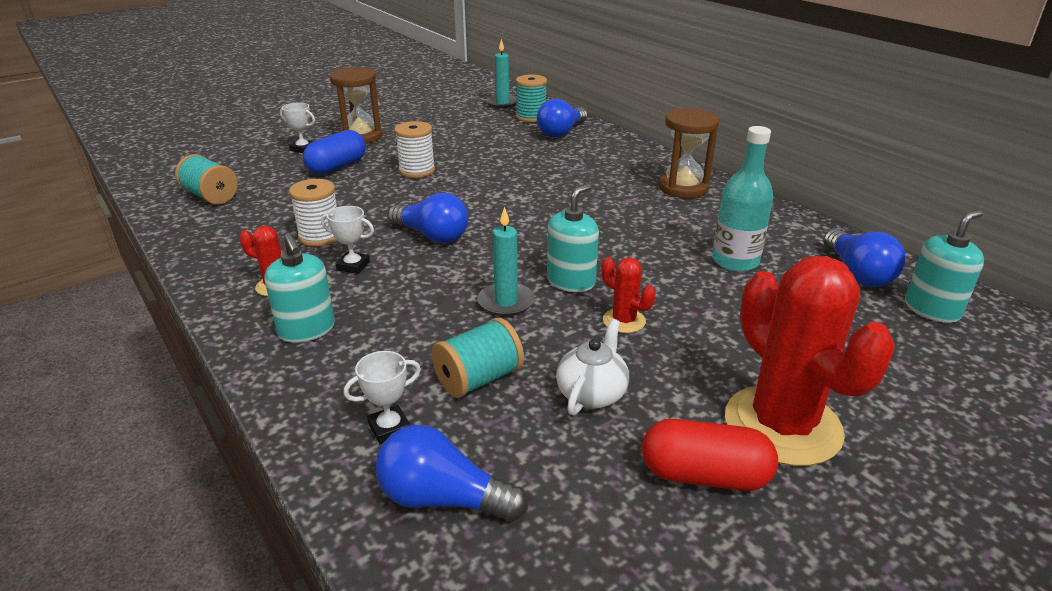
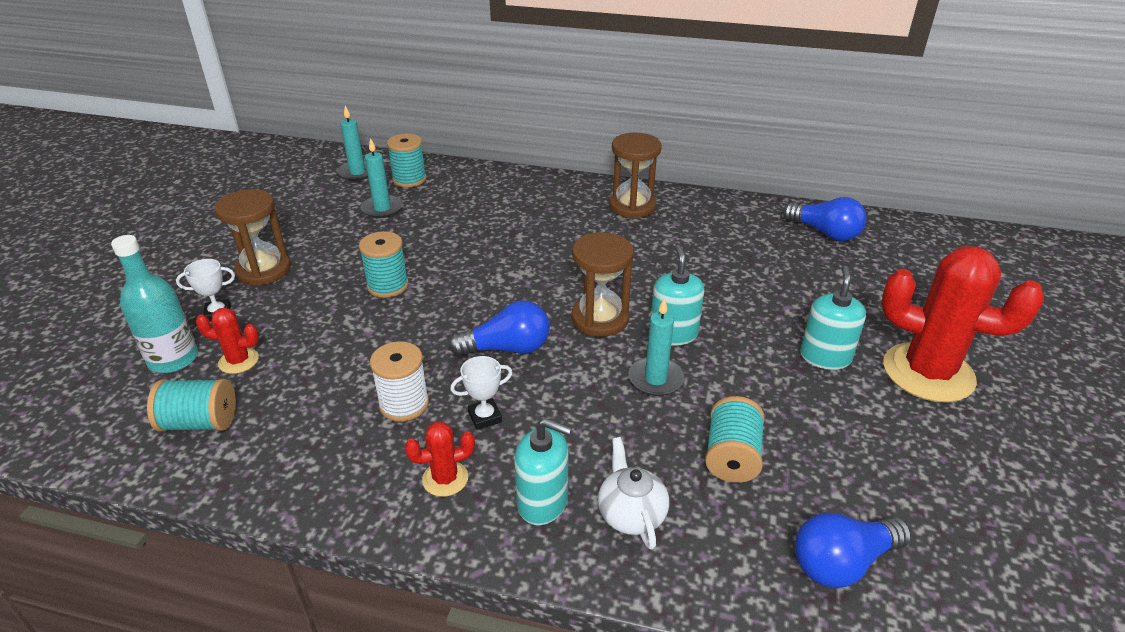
camera: 40 degrees left, 5 degrees up
blue capsule [303,130,366,175] -> none
white trophy [344,351,421,444] -> none
white spool [394,121,435,178] -> turquoise spool [359,231,409,298]
blue light bulb [537,99,587,137] -> none
white teapot [556,319,629,415] -> white teapot moved to [598,437,669,550]
red cactus [601,257,655,333] -> red cactus moved to [196,307,259,374]
red capsule [642,419,778,491] -> none
turquoise bottle [712,126,773,272] -> turquoise bottle moved to [111,235,198,373]
turquoise soap dispenser [905,210,984,323] -> turquoise soap dispenser moved to [800,266,866,370]
none -> turquoise candle [361,138,403,218]
none -> brown hourglass [571,232,634,337]

